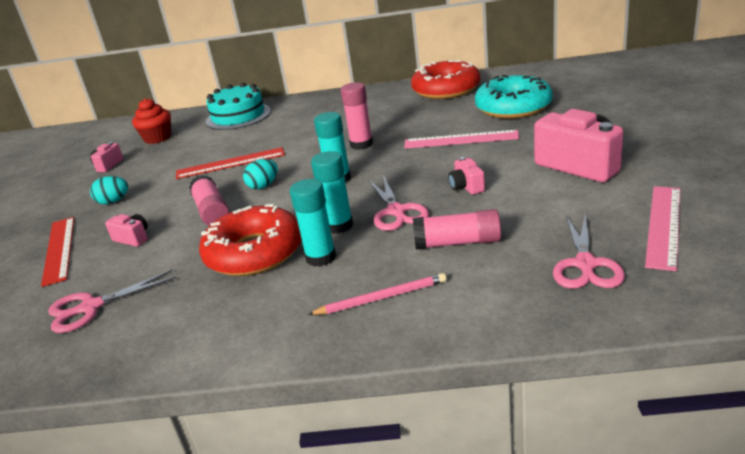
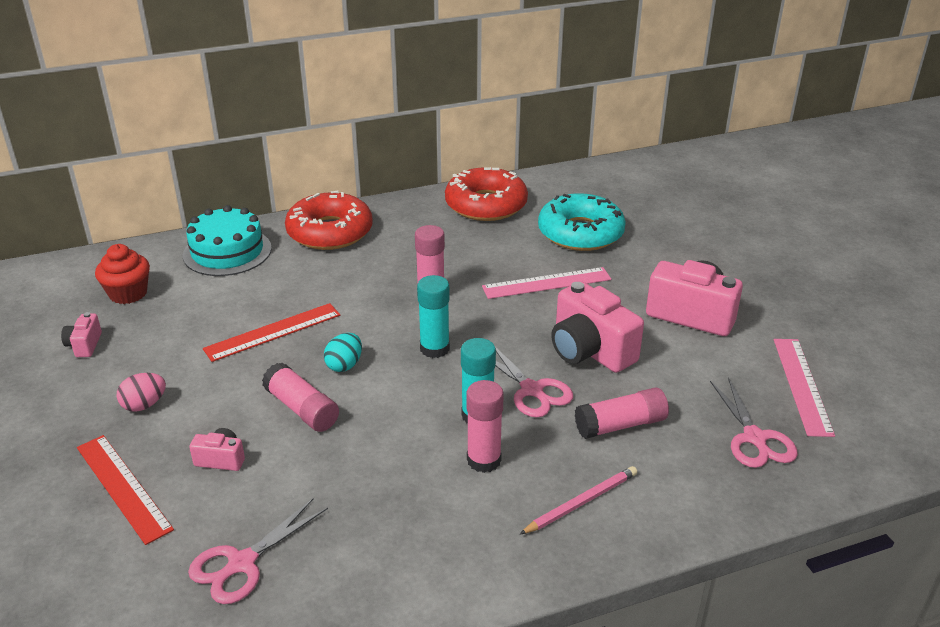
camera: 25 degrees left, 5 degrees up
turquoise egg [90,176,128,205] -> pink egg [117,373,166,412]
red donut [199,204,302,276] -> red donut moved to [285,191,373,250]
turquoise glue stick [290,179,336,267] -> pink glue stick [466,380,504,473]
pink camera [448,157,485,195] -> pink camera [551,281,644,373], size x2.11

